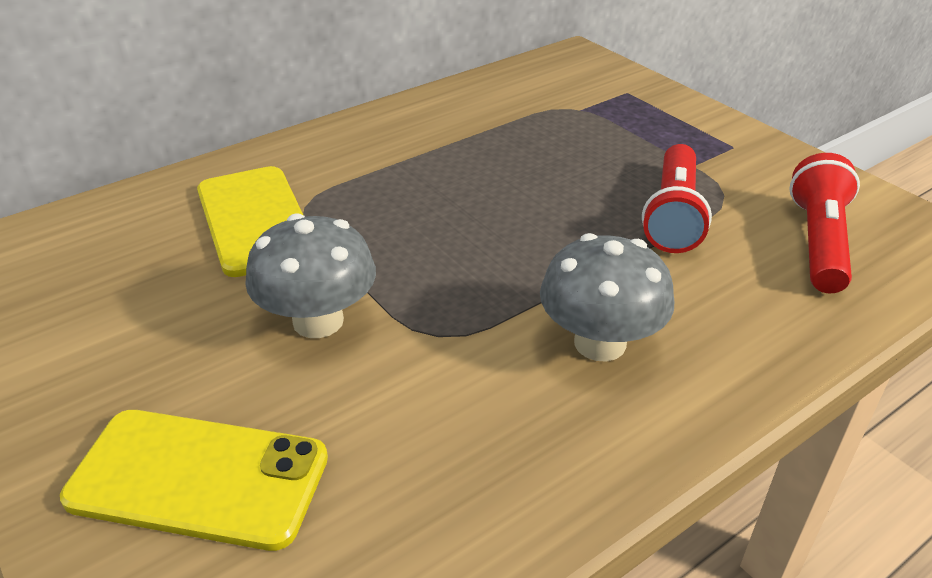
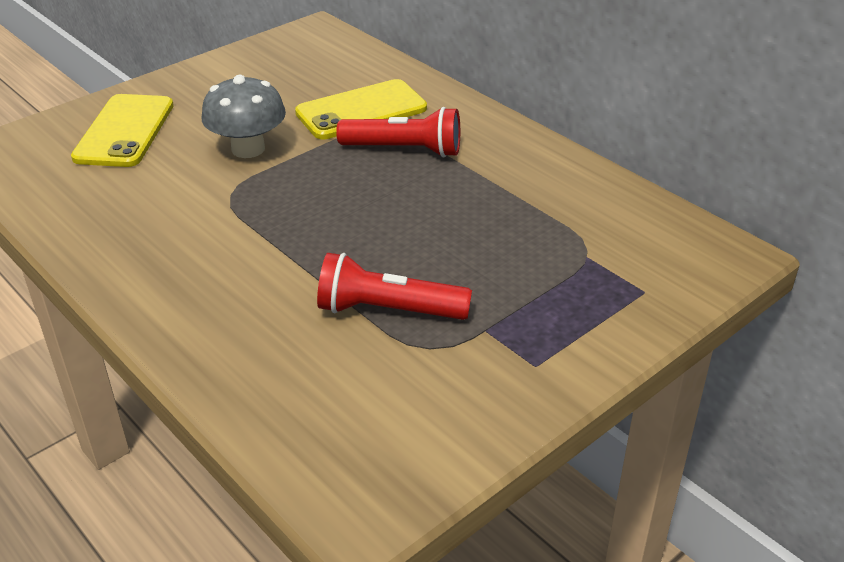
camera: 85 degrees right, 0 degrees up
grey mushroom [540,233,674,362] -> none
red flashlight [789,153,860,293] -> red flashlight moved to [336,107,460,157]

